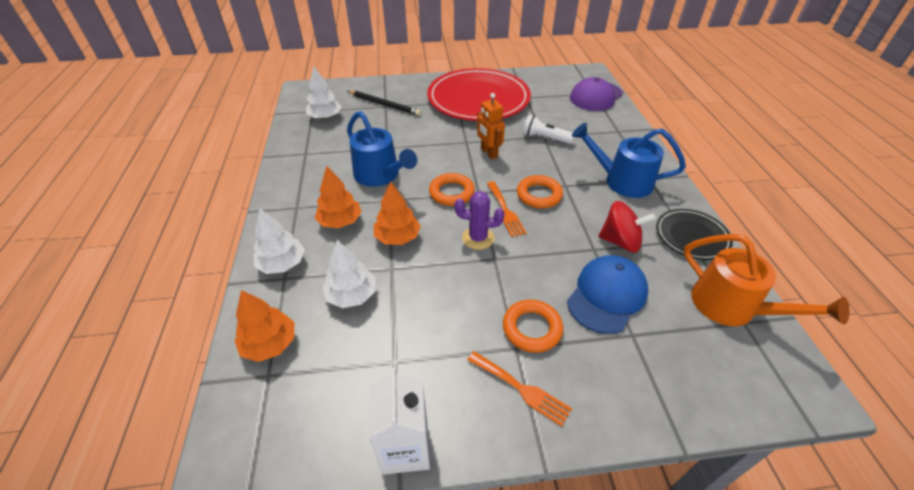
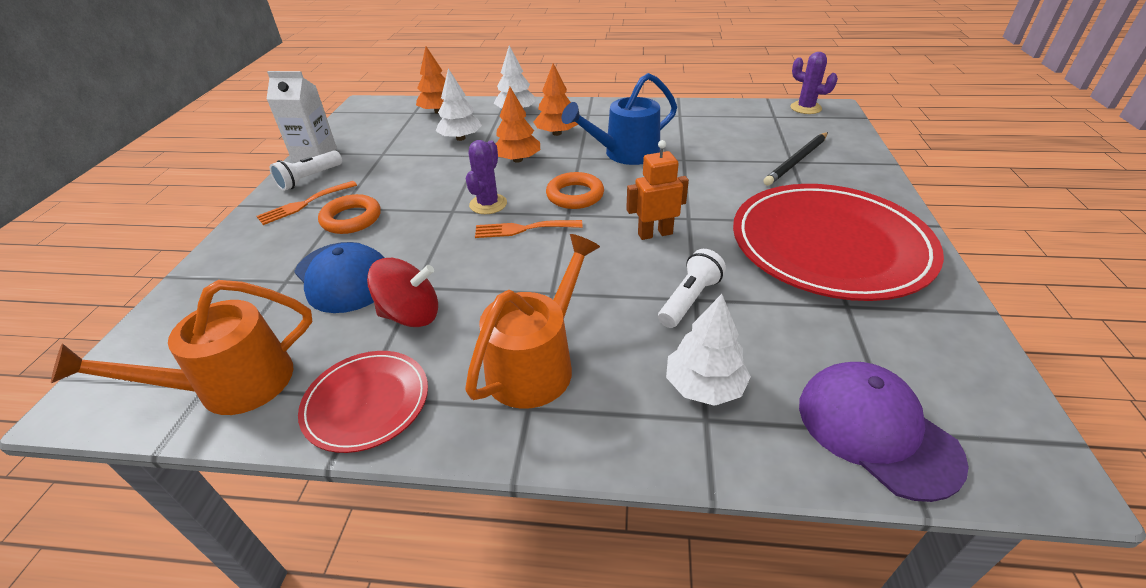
camera: 105 degrees right, 5 degrees down
white tree [306,66,342,120] -> white tree moved to [666,294,751,406]
orange ring [517,175,563,208] -> none
blue watering can [572,123,686,198] -> orange watering can [465,234,600,409]
red spinning top [598,201,656,253] -> red spinning top turned 120 degrees counterclockwise [367,258,438,327]
black plate [656,209,733,260] -> red plate [298,351,428,453]
none -> white flashlight [270,150,342,191]
none -> purple cactus [790,52,838,114]

